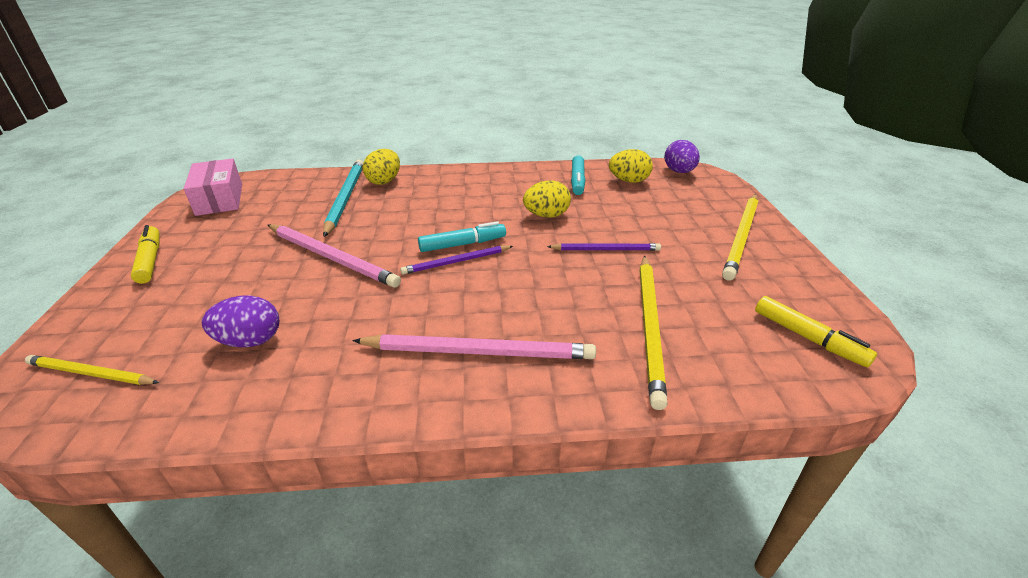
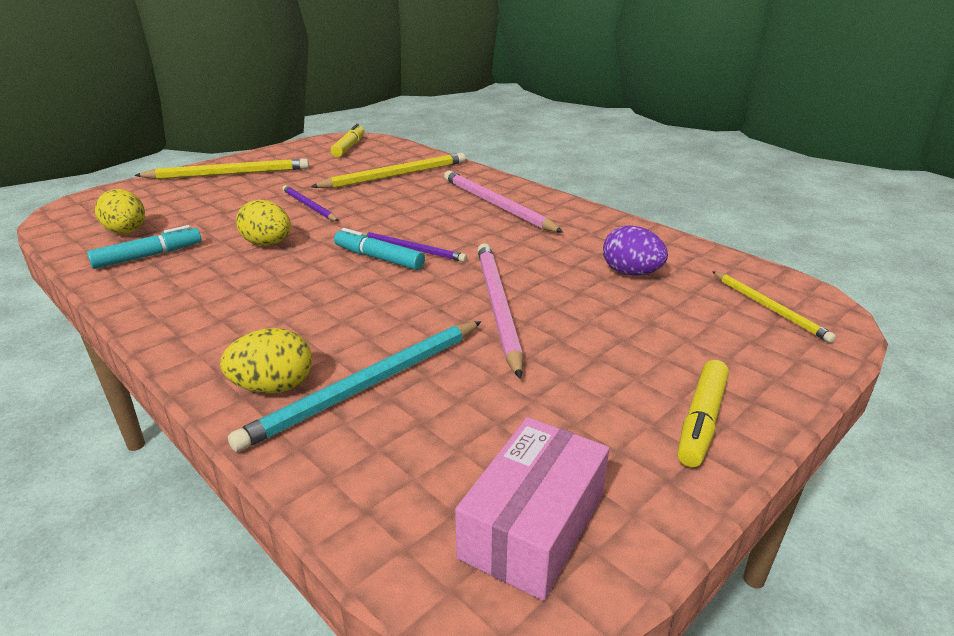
camera: 130 degrees left, 5 degrees down
purple egg [664,140,700,173] -> none

